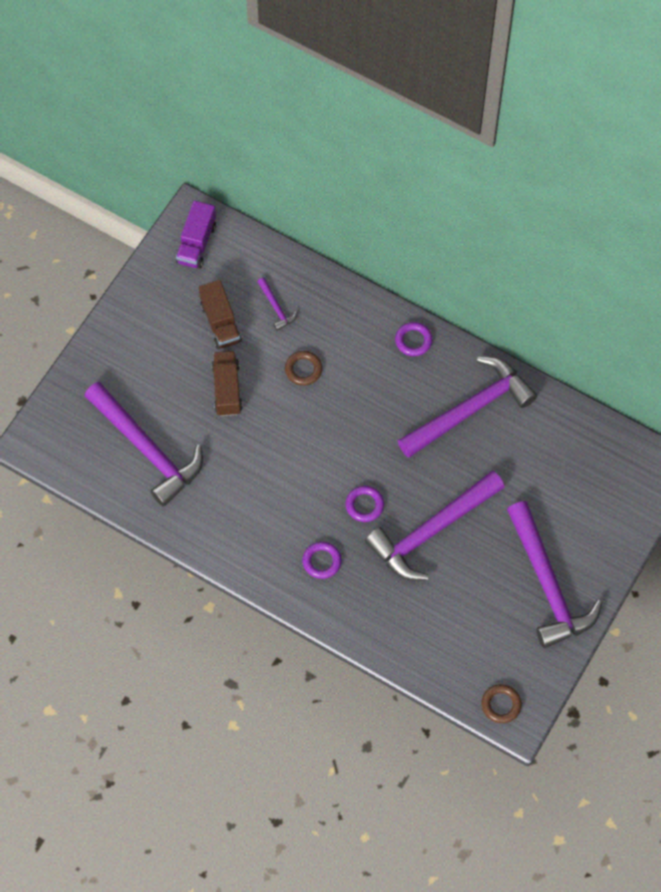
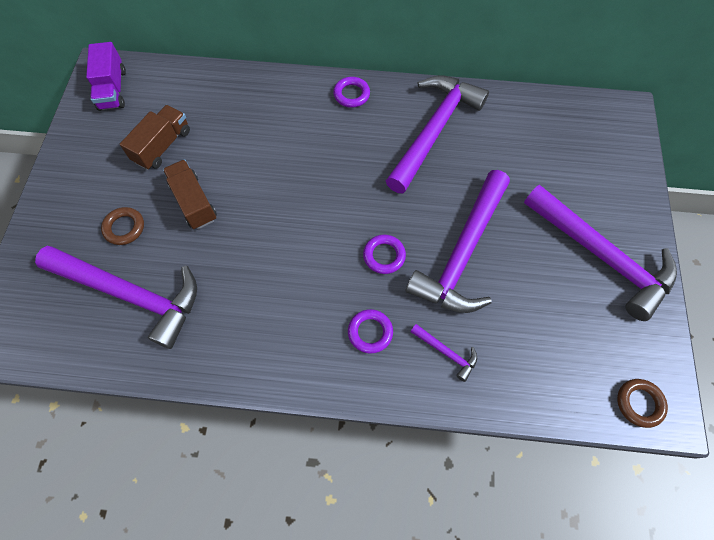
camera: 25 degrees left, 0 degrees up
brown truck [199,280,242,349] -> brown truck turned 105 degrees counterclockwise [120,105,190,170]
purple hammer [257,278,298,331] -> purple hammer moved to [410,324,477,382]
brown ring [285,351,322,386] -> brown ring moved to [101,207,144,245]

